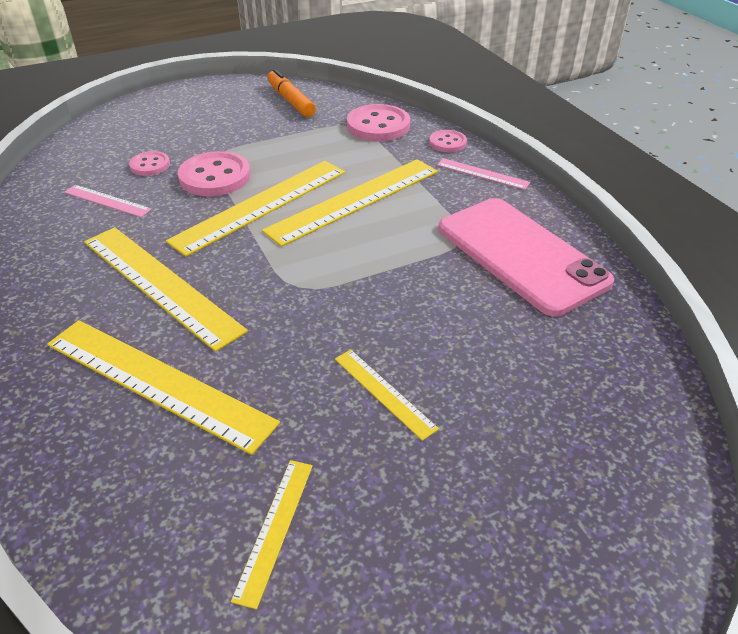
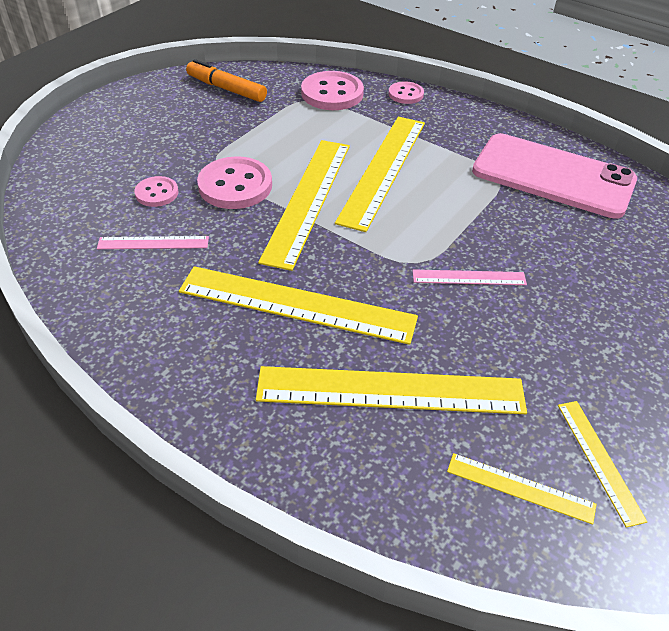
camera: 30 degrees left, 5 degrees up
yellow ruler [335,350,439,441] -> yellow ruler moved to [447,453,596,525]
pink ruler [437,158,530,190] -> pink ruler moved to [412,269,527,285]

